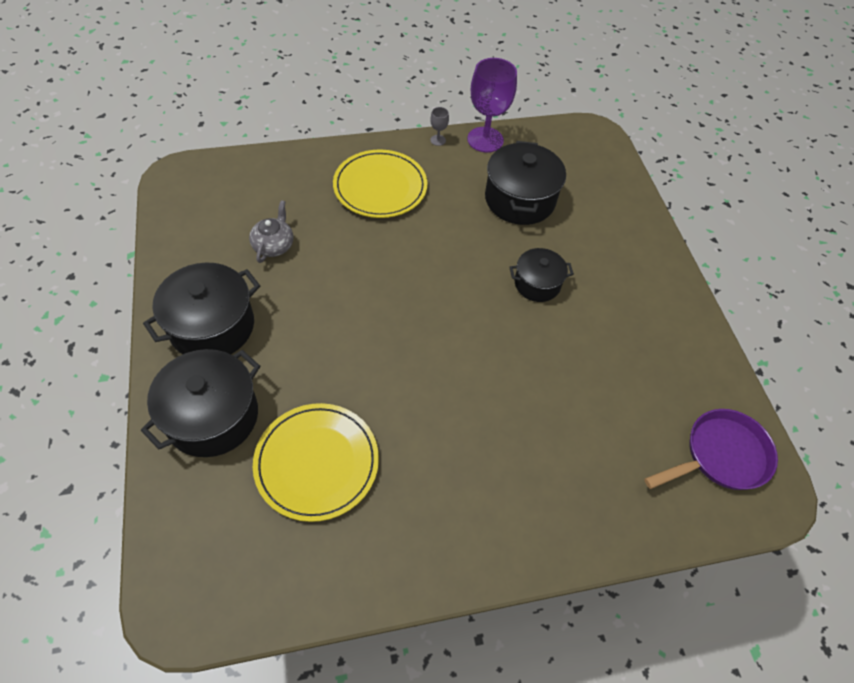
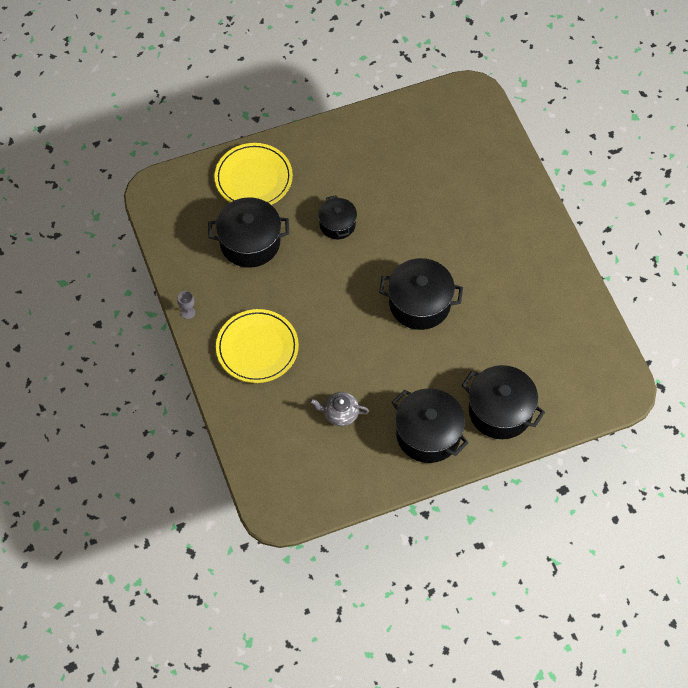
camera: 95 degrees left, 5 degrees up
yellow plate [253,403,379,522] -> yellow plate moved to [214,143,293,205]
purple goblet [467,58,517,153] -> none
purple pan [644,409,778,490] -> none
none -> black pot [379,258,463,330]

